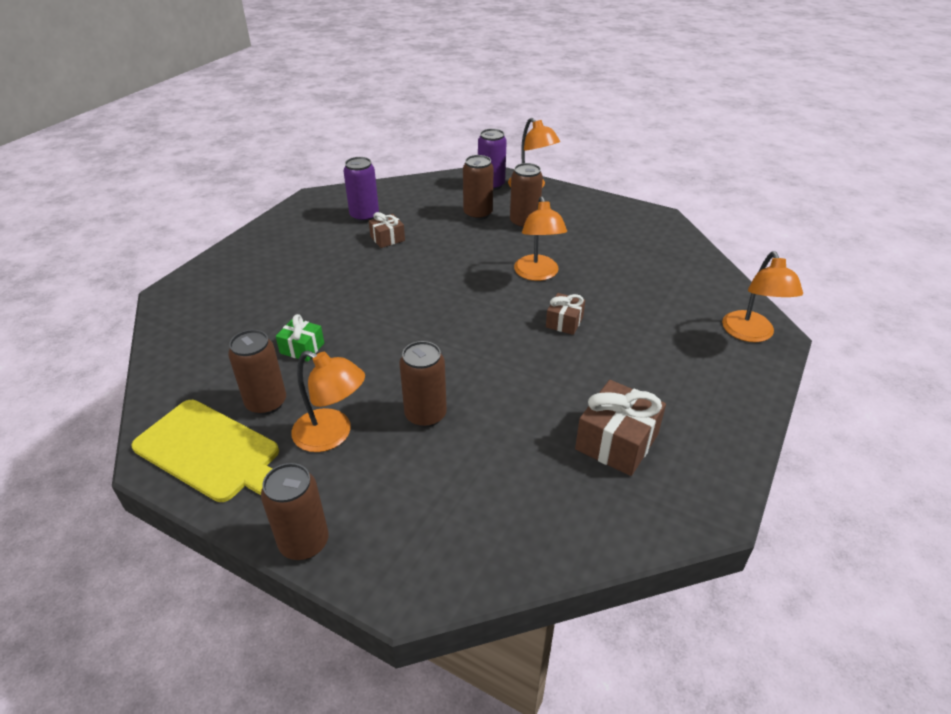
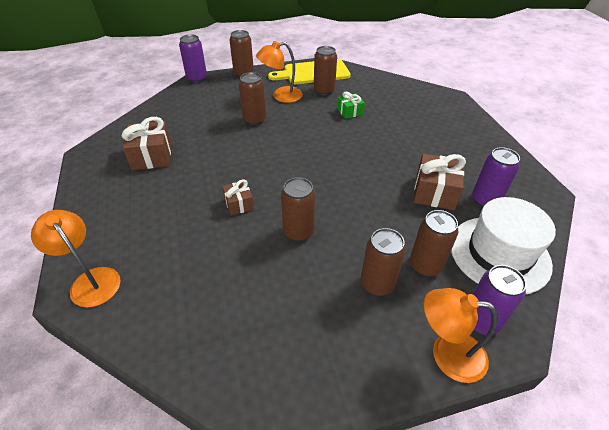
camera: 135 degrees right, 5 degrees up
brown gift [369,212,405,248] -> brown gift [414,154,466,210], size x1.71
orange lamp [514,196,567,281] -> brown can [281,177,315,241]
none -> purple can [179,34,207,83]
none -> white hat [451,197,556,294]

